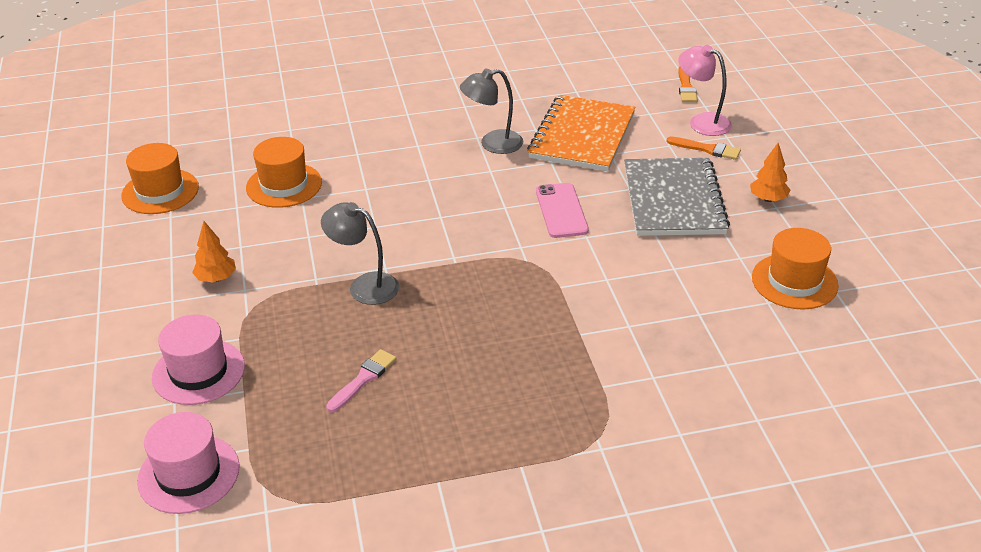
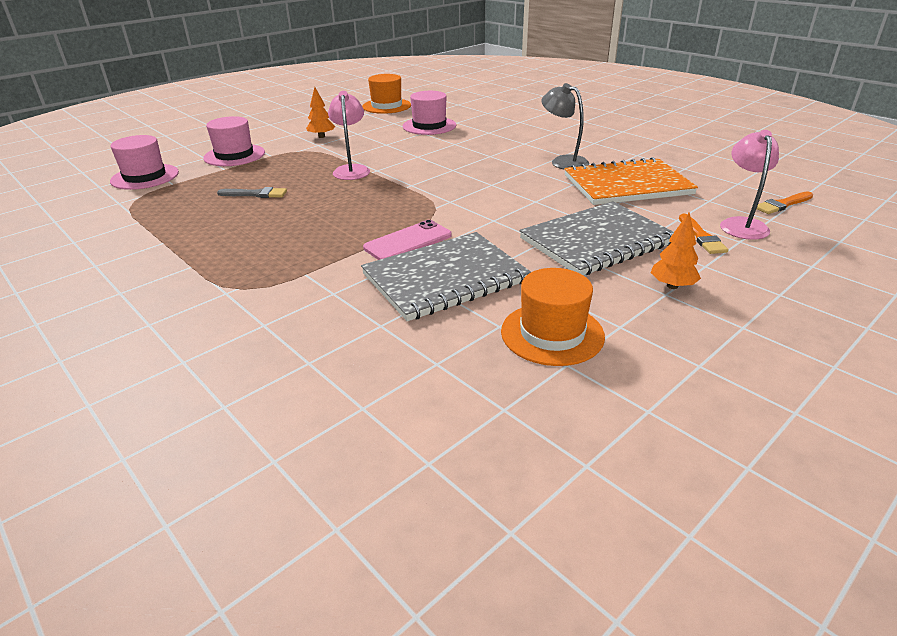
camera: 60 degrees right, 5 degrees down
orange hat [246,137,322,208] -> pink hat [403,91,456,135]
grey lamp [321,202,399,305] -> pink lamp [328,91,370,180]
pink brush [326,349,397,412] -> grey brush [217,187,287,198]
pink phone [536,183,589,238] -> pink phone moved to [363,220,452,260]
none -> grey notebook [361,232,531,321]

